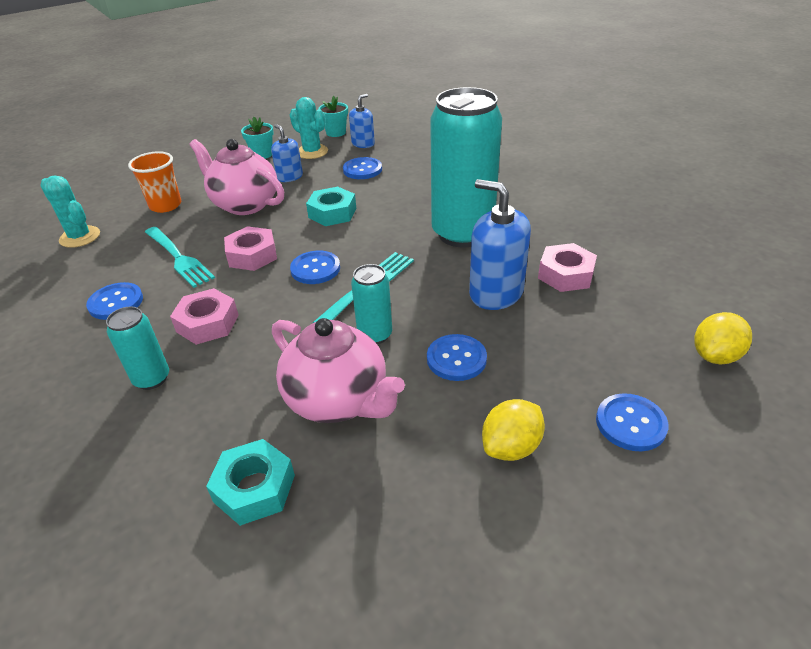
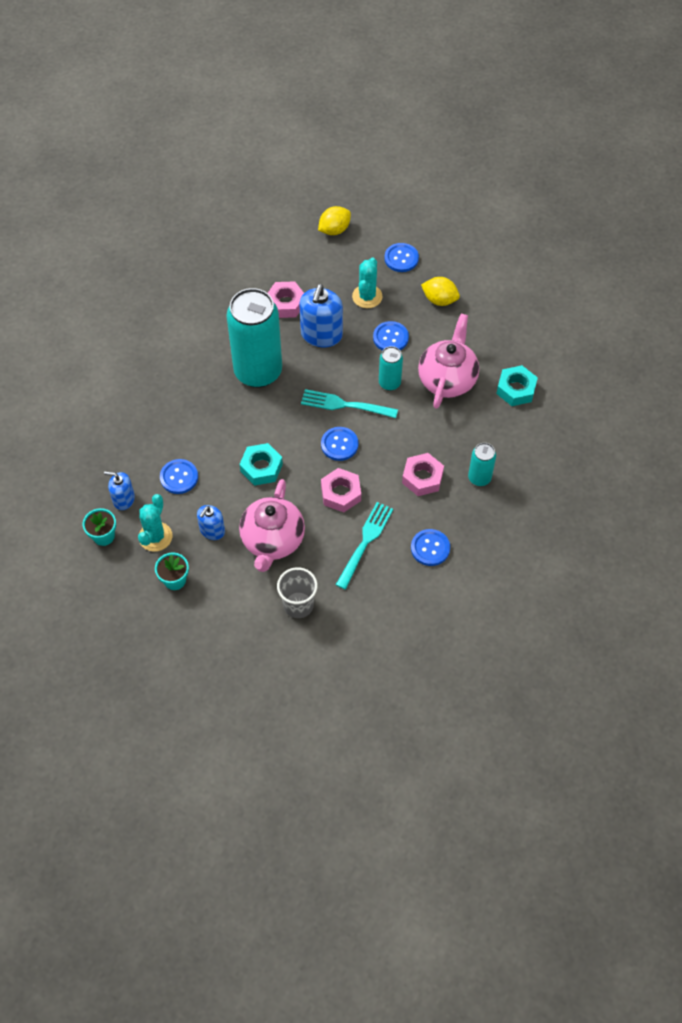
camera: 115 degrees left, 20 degrees up
turquoise cactus [40,175,100,248] -> turquoise cactus moved to [352,257,383,308]
orange cup [128,151,181,213] -> grey cup [277,567,318,618]
yellow lemon [694,312,752,365] -> yellow lemon turned 60 degrees counterclockwise [318,206,351,235]

